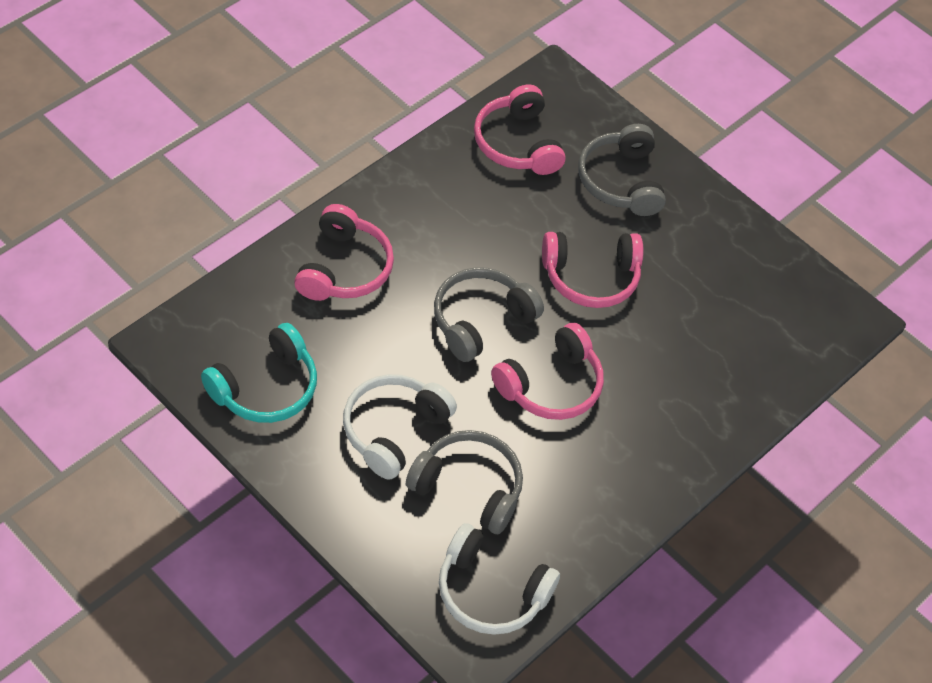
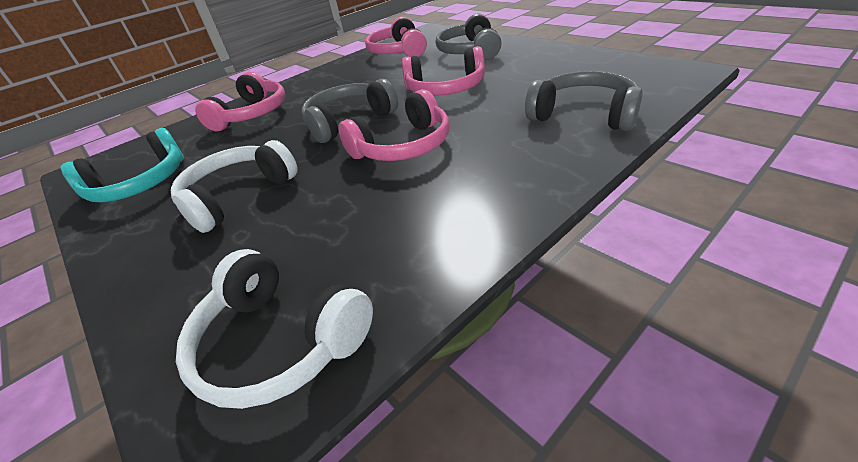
camera: 15 degrees right, 15 degrees down
grey headphones [406,430,523,534] -> grey headphones moved to [525,71,643,131]

